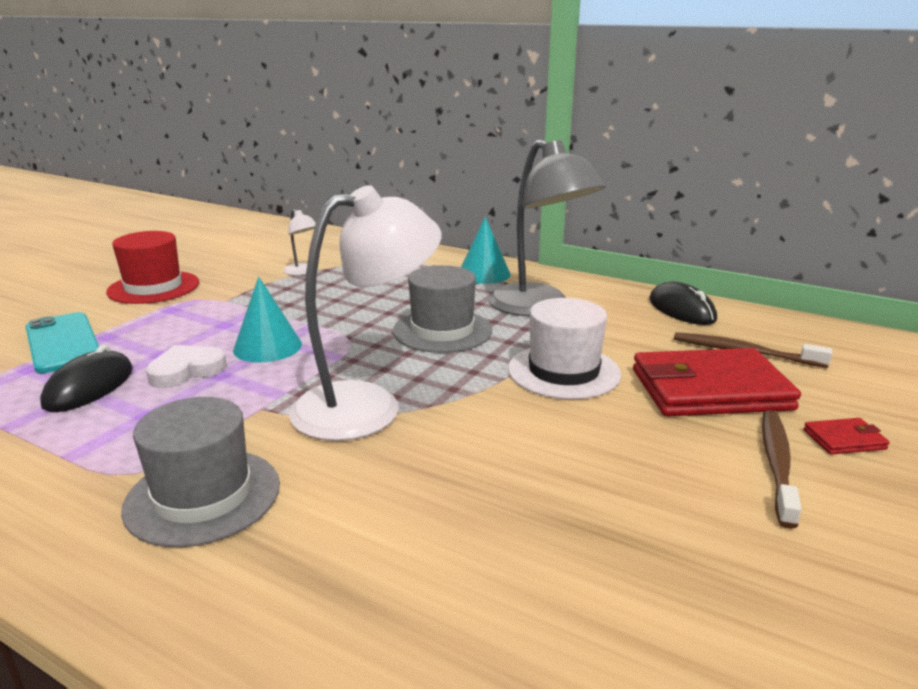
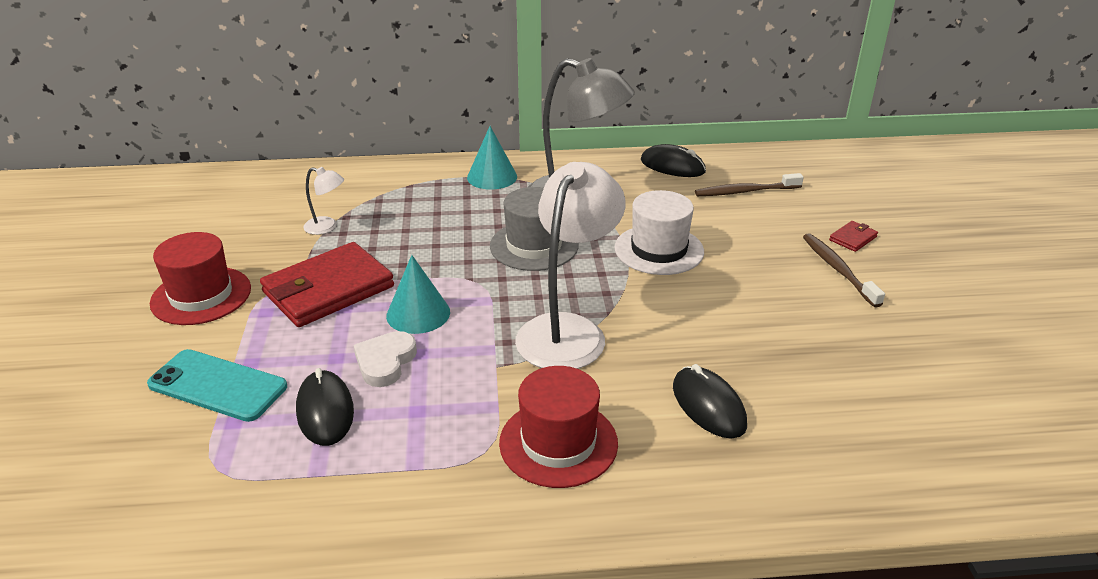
camera: 35 degrees left, 10 degrees up
grey hat [121,397,280,547] -> red hat [499,366,618,488]
red wallet [633,348,801,417] -> red wallet moved to [260,242,394,327]
none -> black mouse [673,364,747,438]

